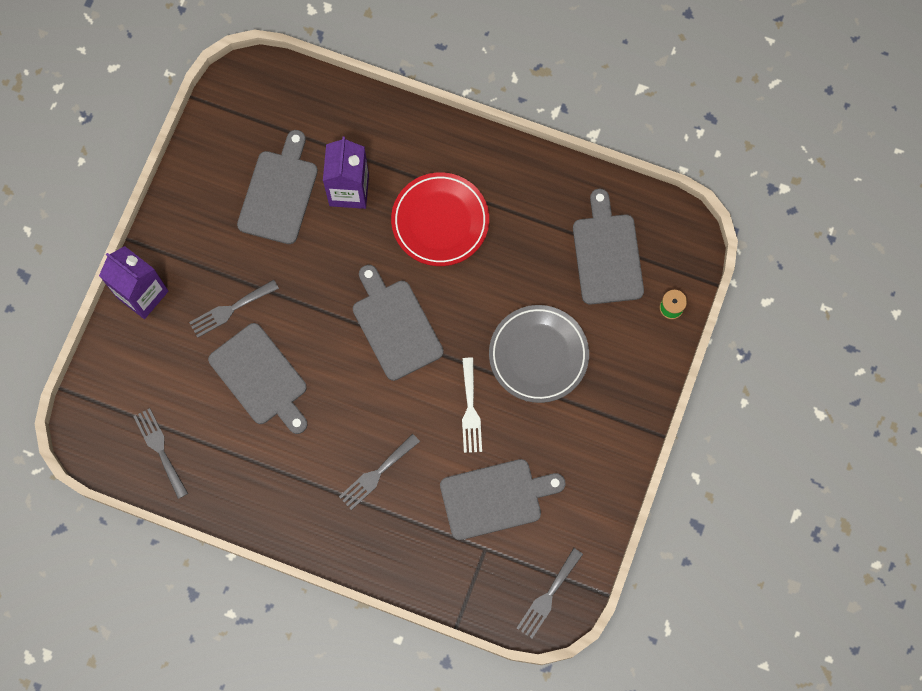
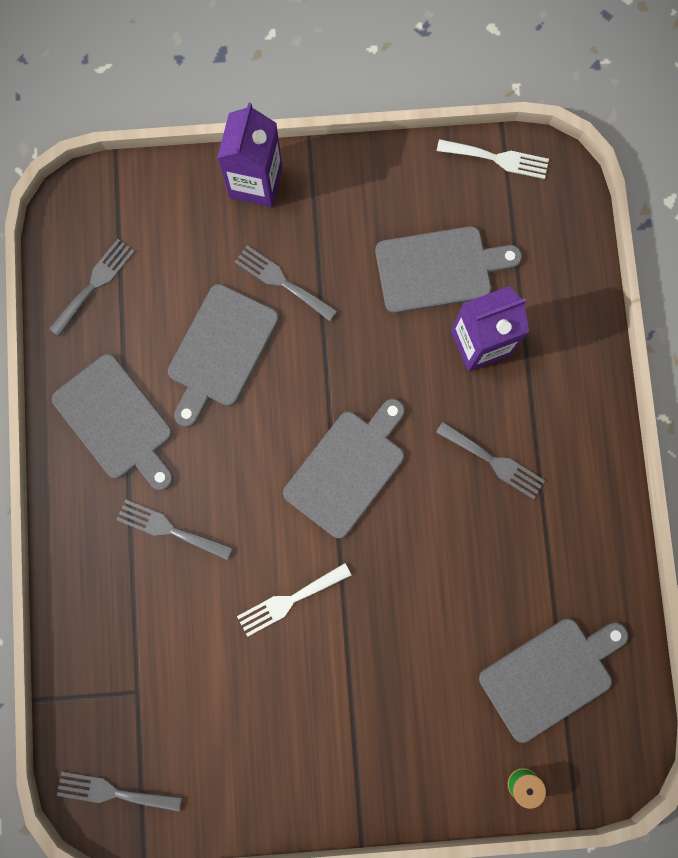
camera: 65 degrees right, 5 degrees up
red plate [391,172,489,266] -> grey fork [436,422,545,499]
grey cutting board [440,459,566,540] -> grey cutting board moved to [52,354,174,491]
grey plate [489,305,589,403] -> none
none -> white fork [437,139,549,179]

